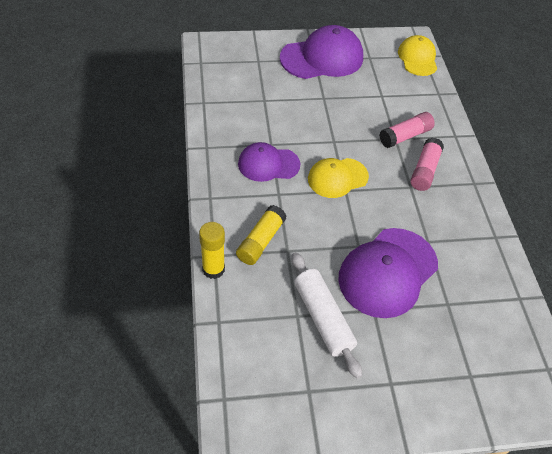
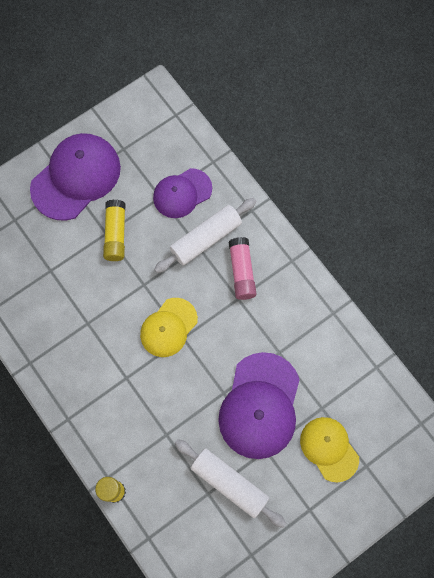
camera: 25 degrees left, 20 degrees up
yellow glue stick [236,205,287,265] -> yellow glue stick moved to [103,200,125,261]
purple cap [238,142,300,182] -> purple cap moved to [153,168,212,218]
pink glue stick [379,112,435,148] -> white rolling pin [154,198,257,273]
yellow cap [398,35,437,76] -> yellow cap moved to [300,417,359,482]

